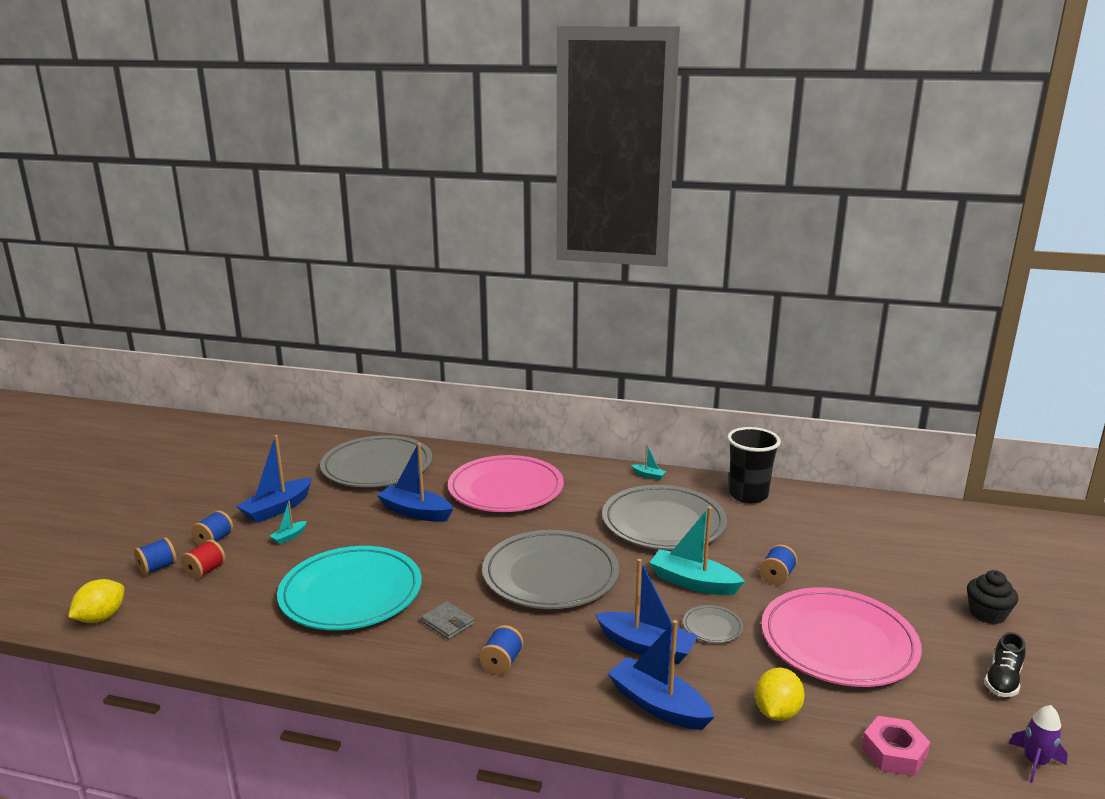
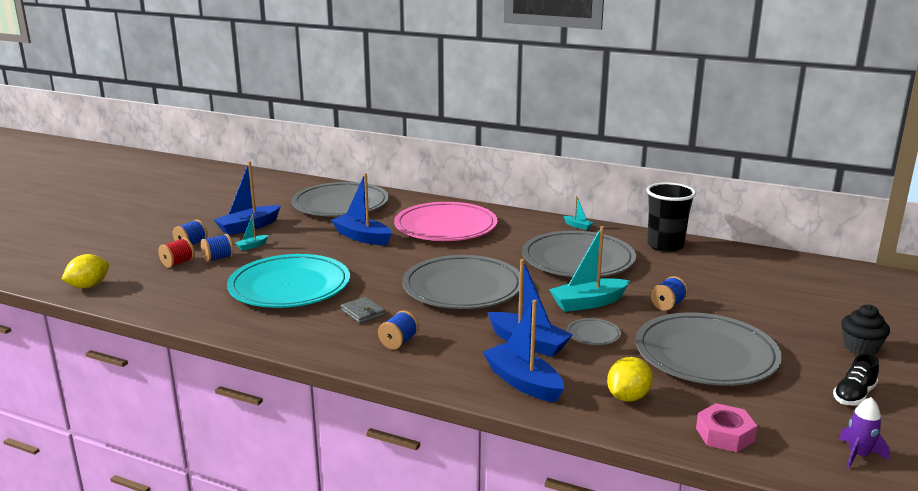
camera: 10 degrees right, 0 degrees up
blue spool [134,537,177,576] -> blue spool moved to [201,234,234,262]
turquoise boat [649,506,745,595] -> turquoise boat turned 60 degrees counterclockwise [549,226,630,312]
pink plate [761,588,922,687] -> grey plate [636,312,782,386]

